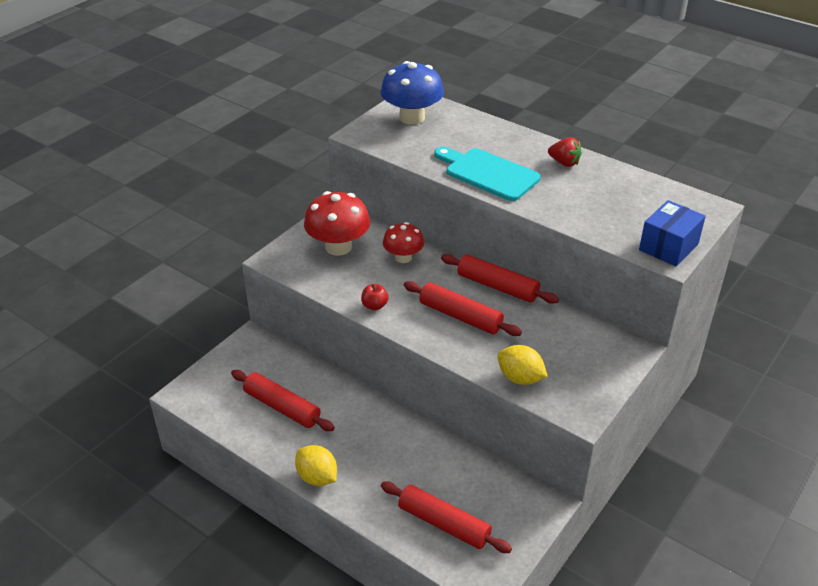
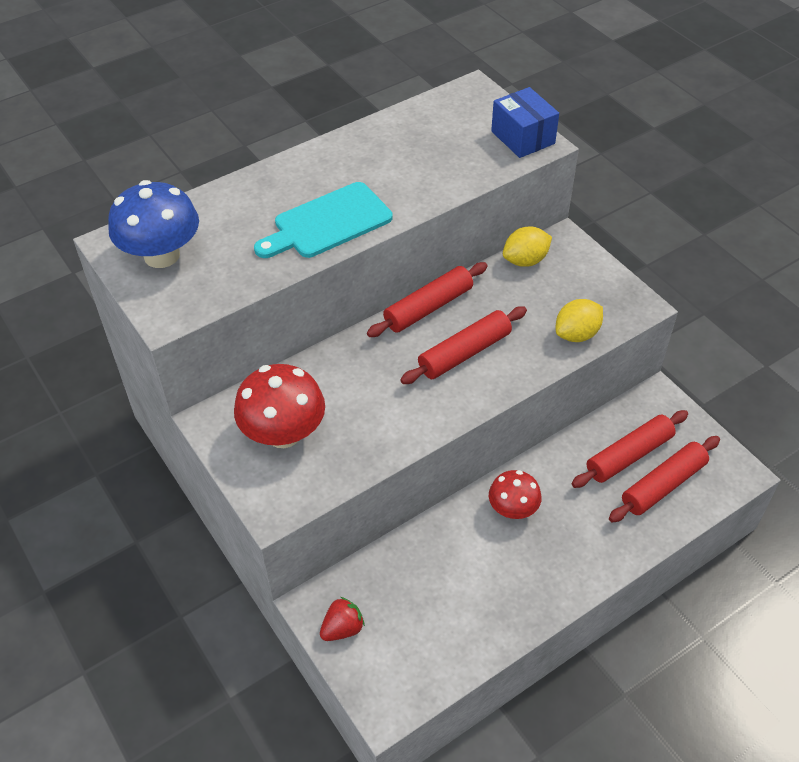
camera: 70 degrees left, 10 degrees up
red rolling pin [231,370,335,431] -> red rolling pin moved to [572,410,688,488]
yellow lemon [295,445,337,486] -> yellow lemon moved to [503,226,552,267]
red apple [361,284,389,310] -> none
red mushroom [383,222,424,263] -> red mushroom moved to [489,470,542,519]
red strawberry [548,138,582,167] -> red strawberry moved to [320,597,365,641]

